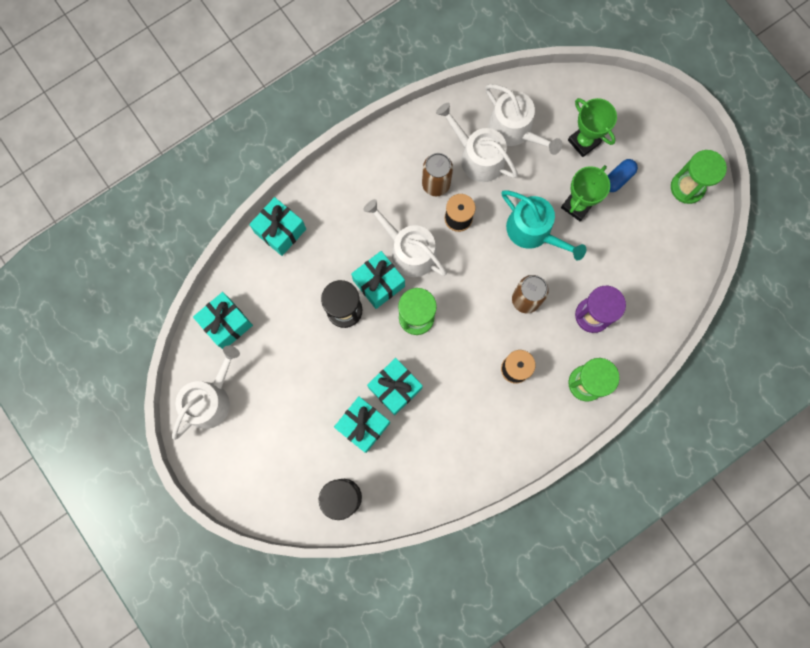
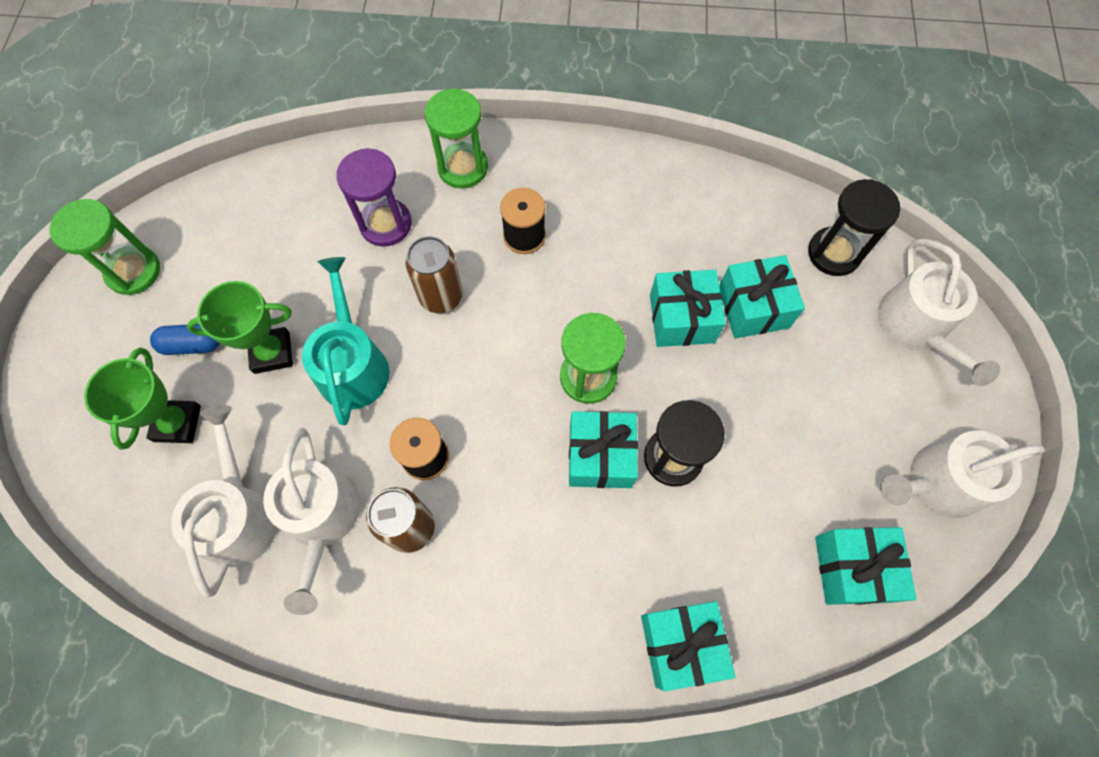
camera: 140 degrees left, 10 degrees down
white watering can [363,199,447,277] -> white watering can moved to [878,239,1001,386]

